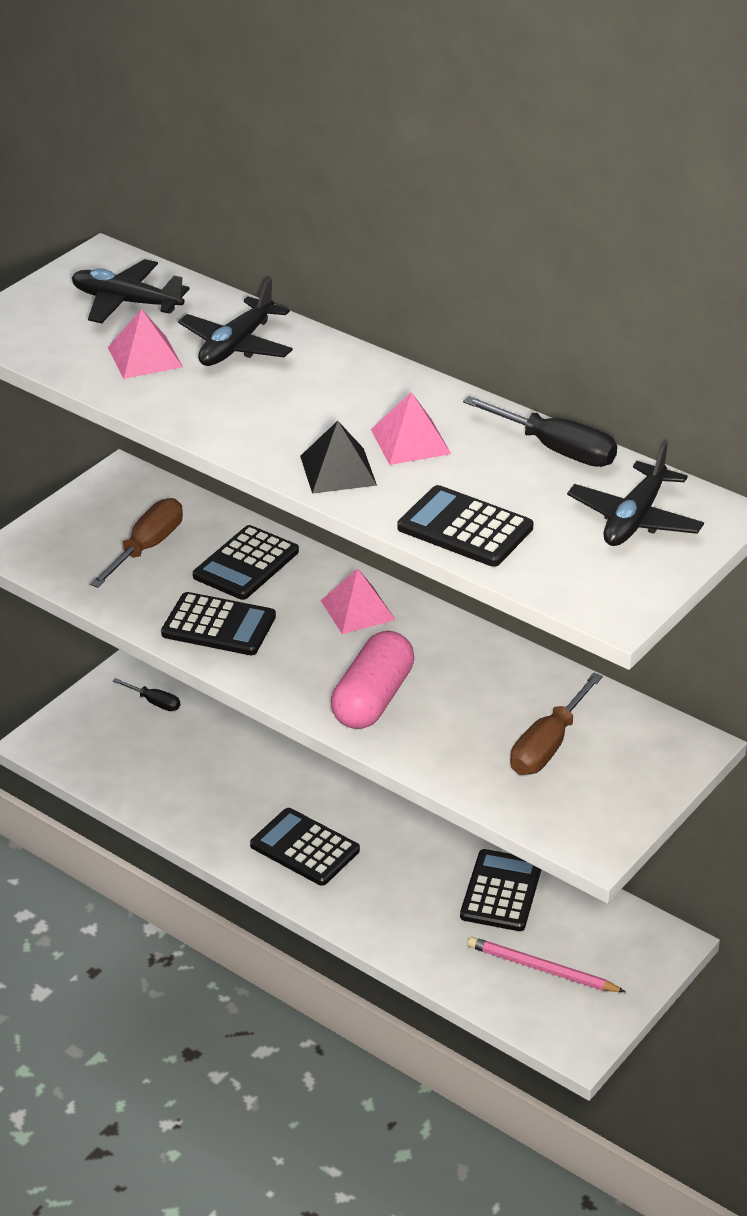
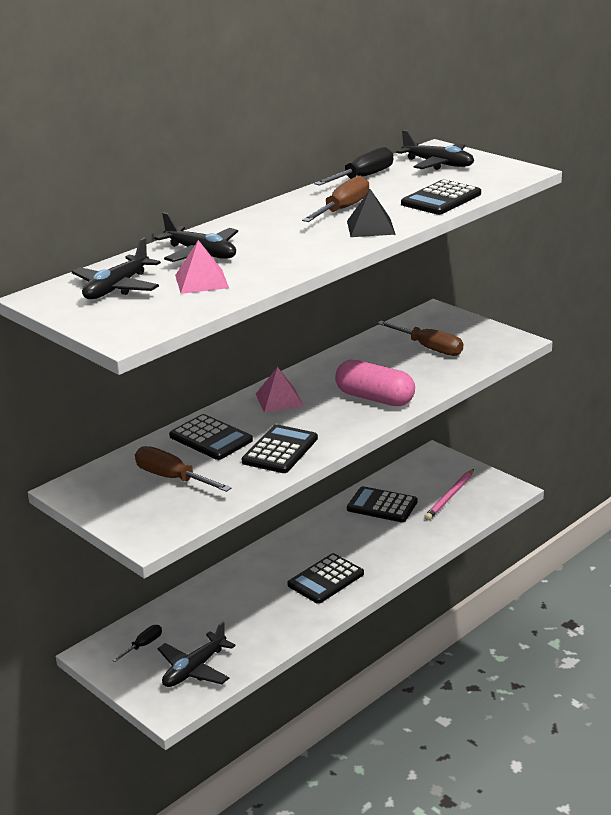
camera: 80 degrees left, 10 degrees down
pink pyramid [371,392,451,465] -> brown screwdriver [302,176,369,222]
none -> black plane [157,622,236,687]

